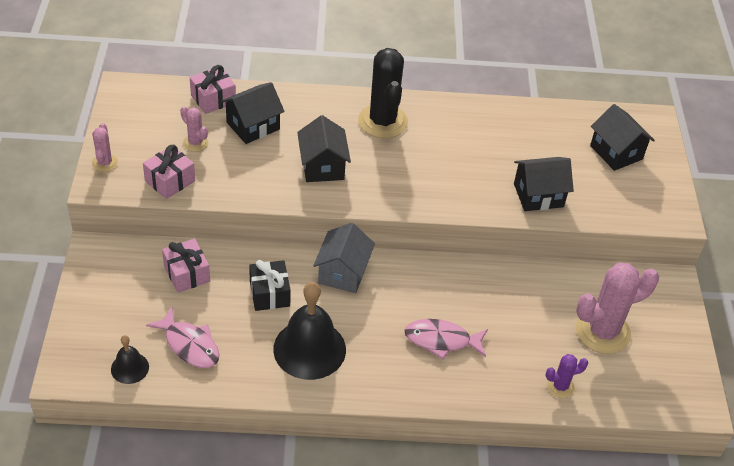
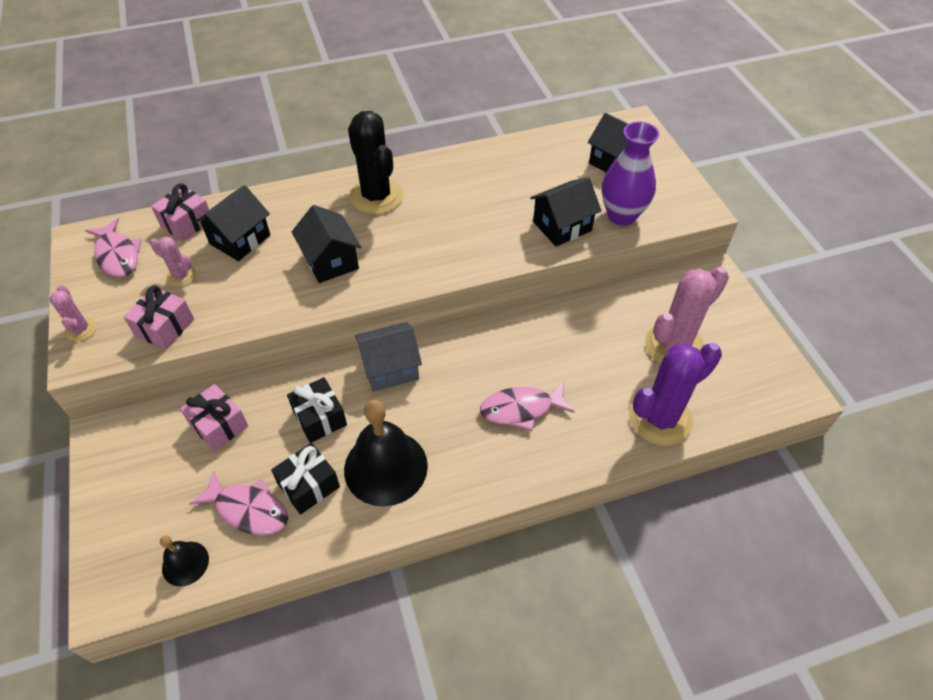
camera: 15 degrees left, 5 degrees up
grey house [313,223,375,293] -> grey house turned 75 degrees clockwise [355,322,422,392]
purple cactus [545,354,588,398] -> purple cactus [629,343,722,446], size x2.05
none -> pink fish [85,218,142,277]
none -> black gift [271,443,340,514]
none -> purple vase [602,121,660,226]

